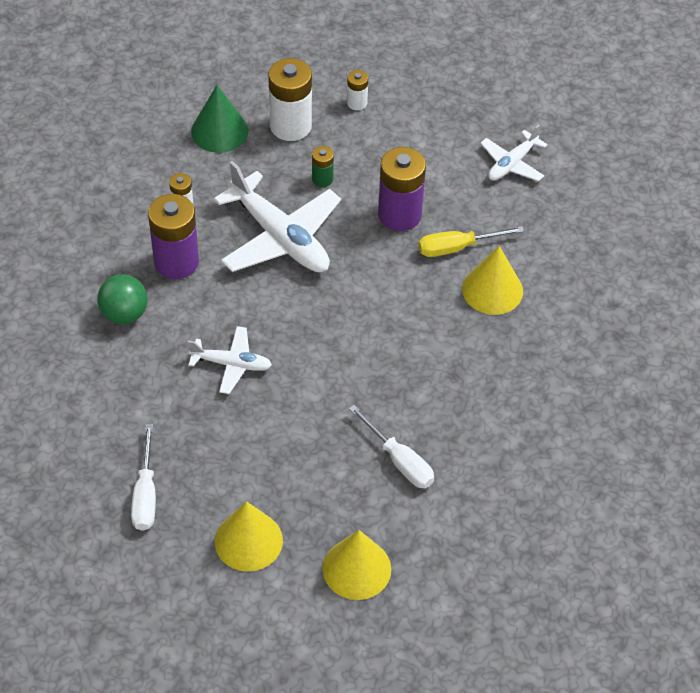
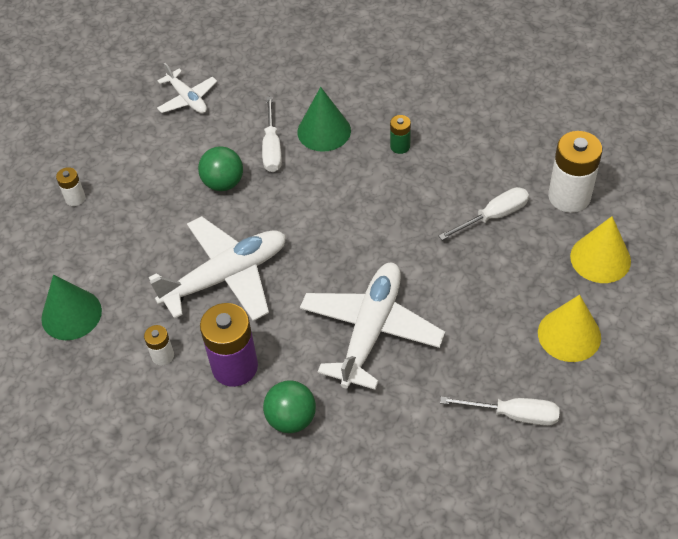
camera: 75 degrees left, 0 degrees up
white plane [188,326,272,394] -> white plane [300,263,445,390], size x1.84
white battery [268,58,312,141] -> white battery moved to [548,131,602,213]
green battery [312,146,334,187] -> green battery moved to [390,115,411,154]
purple battery [378,147,426,231] -> green ball [198,146,243,191]
yellow screwdriver [418,226,524,257] -> white screwdriver [262,97,282,172]
yellow cone [462,246,523,315] -> green cone [297,87,351,152]

